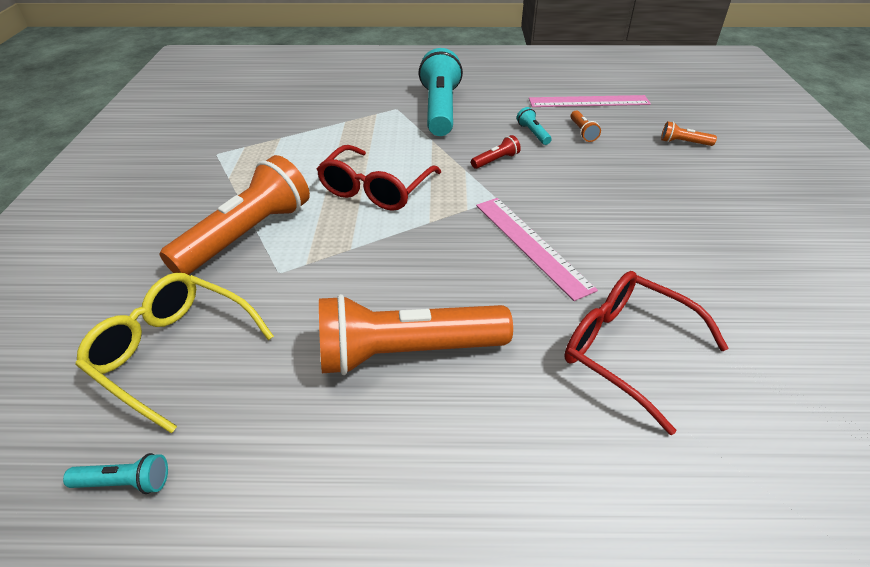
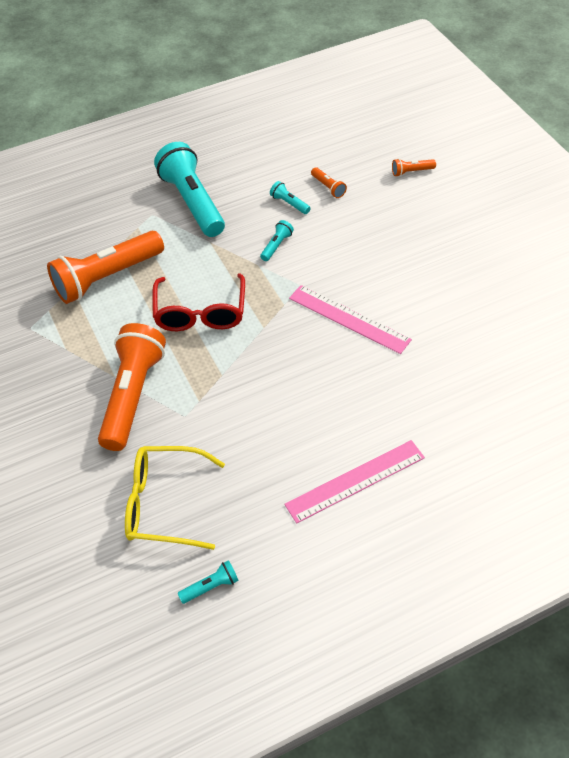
camera: 25 degrees left, 10 degrees up
orange flashlight [319,294,513,375] -> orange flashlight moved to [47,230,164,304]
red flashlight [471,135,521,169] -> turquoise flashlight [260,220,294,261]
pink ruler [529,95,651,107] -> pink ruler moved to [284,440,425,524]
red glasses [564,271,728,435] -> none

